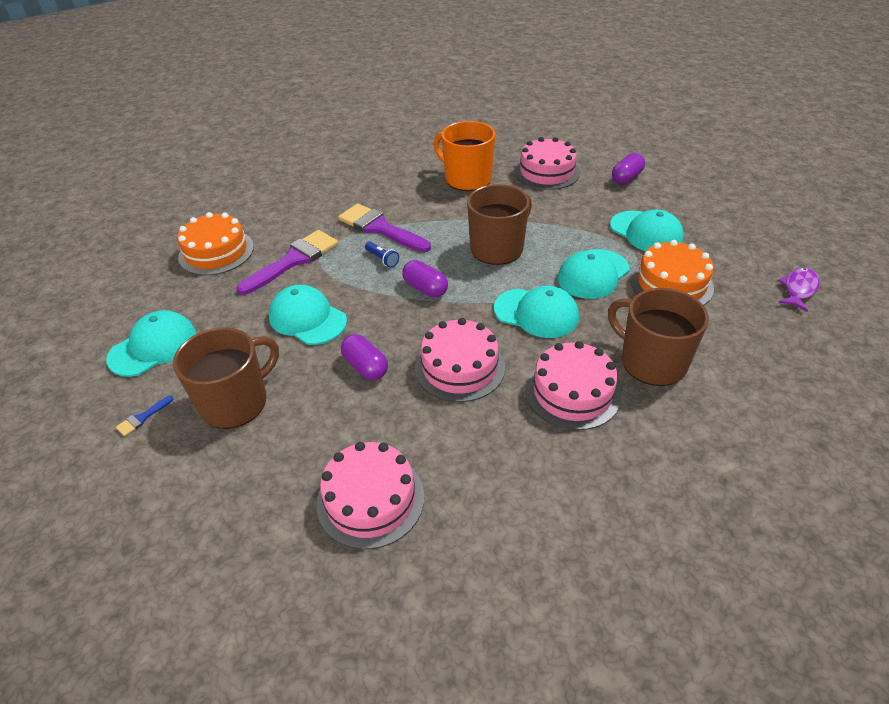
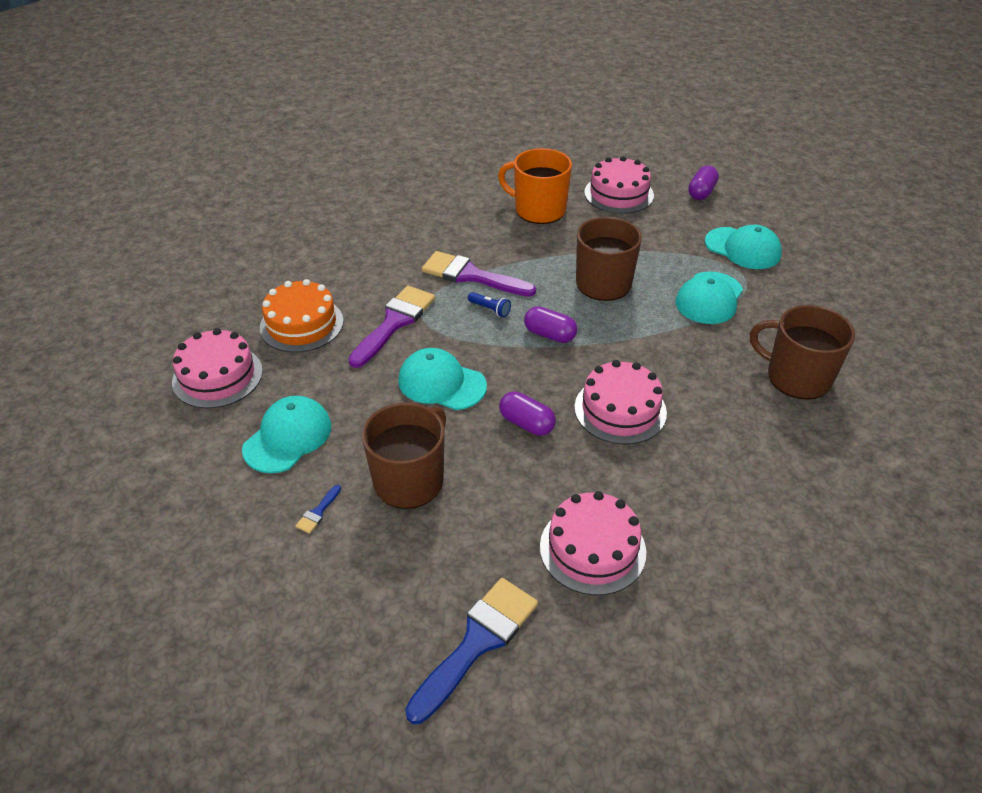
camera: 15 degrees left, 0 degrees up
turquoise cap [494,286,579,338] -> none
pink cake [525,341,621,430] -> pink cake moved to [172,328,263,409]
orange cake [630,240,714,306] -> none
purple fish [778,267,820,312] -> none
none -> blue brush [405,578,538,724]

